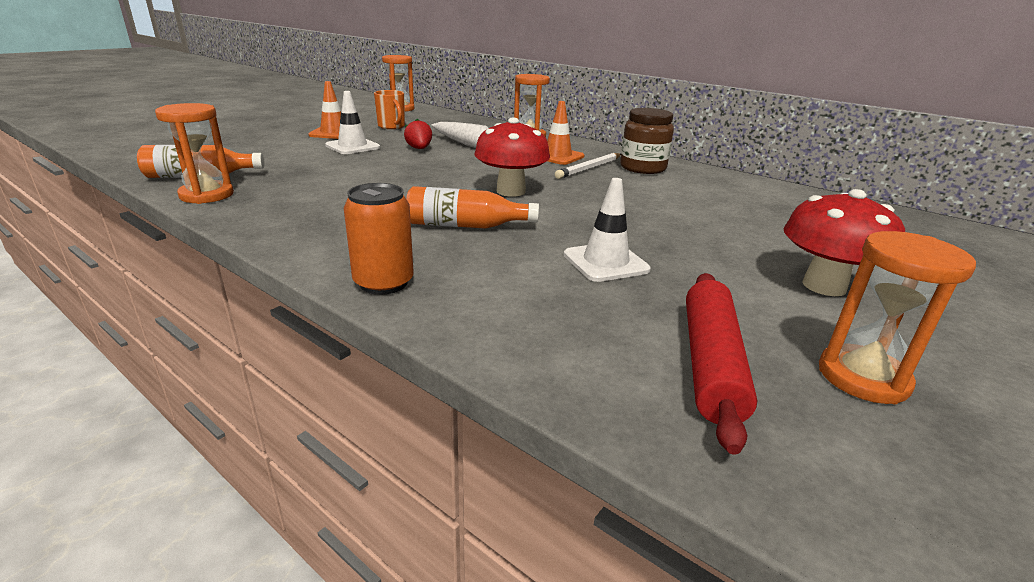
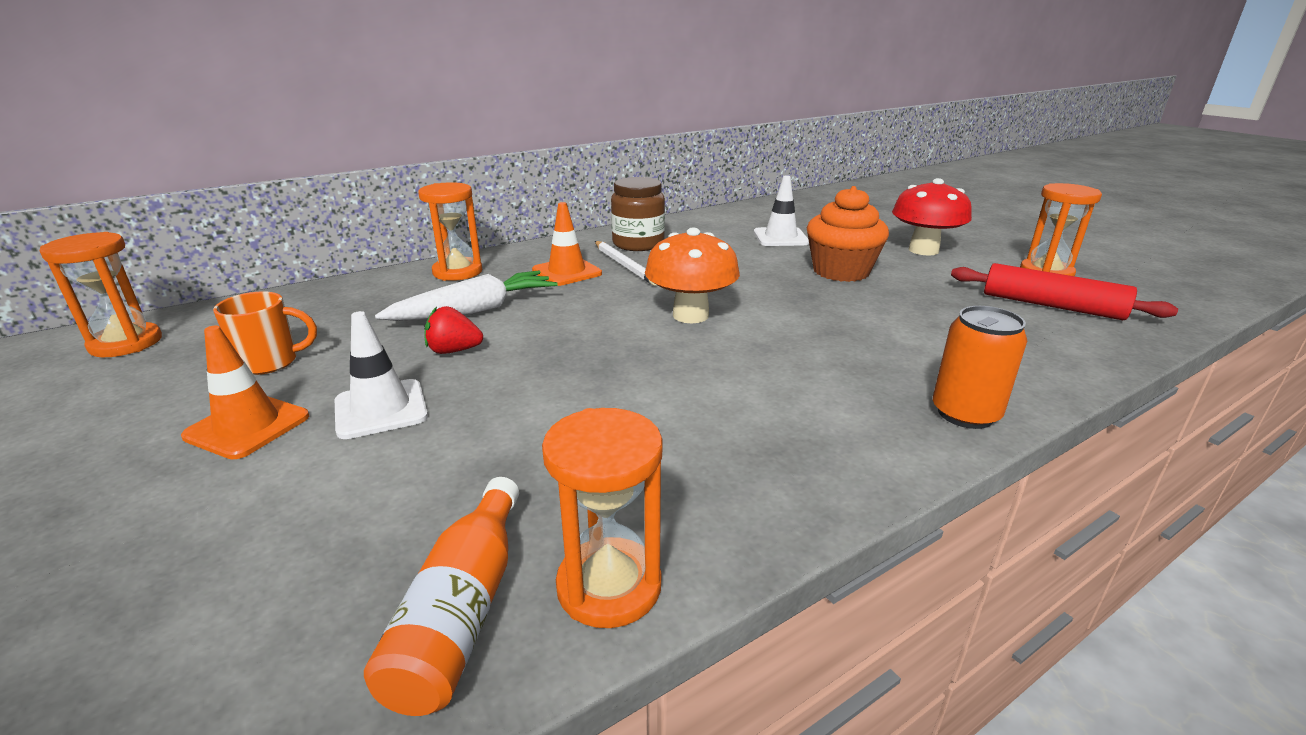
camera: 70 degrees left, 0 degrees up
orange bottle [406,186,539,229] -> none
red mushroom [474,117,550,197] -> orange mushroom [645,227,740,323]
white traffic cone [564,178,651,282] -> white traffic cone moved to [754,175,809,246]
none -> orange cupcake [807,186,889,282]

